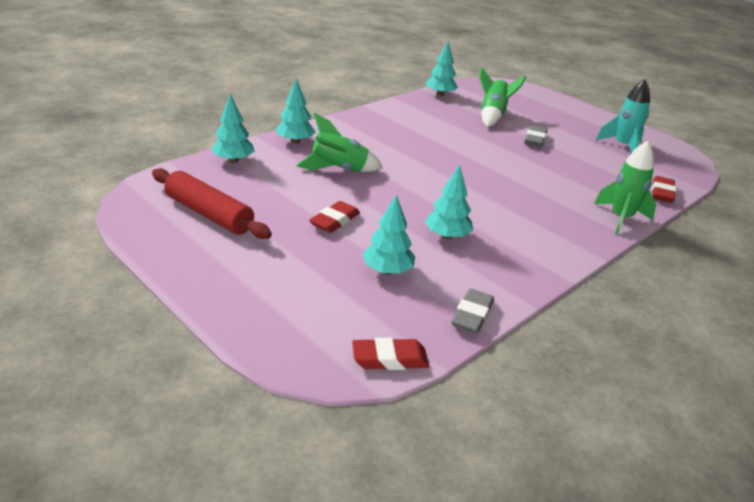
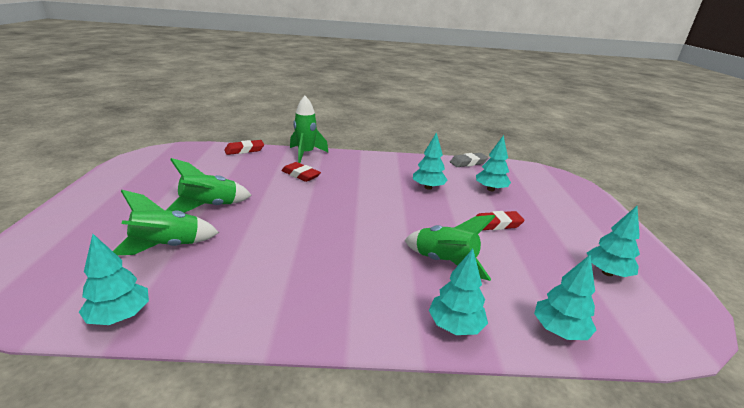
camera: 135 degrees left, 5 degrees down
red rolling pin [152,168,272,239] -> turquoise tree [587,206,640,277]
red eraser [352,338,429,370] -> red eraser moved to [282,162,321,182]
grey eraser [524,125,547,148] -> green rocket [167,158,252,213]
turquoise rocket [596,79,650,153] -> none

